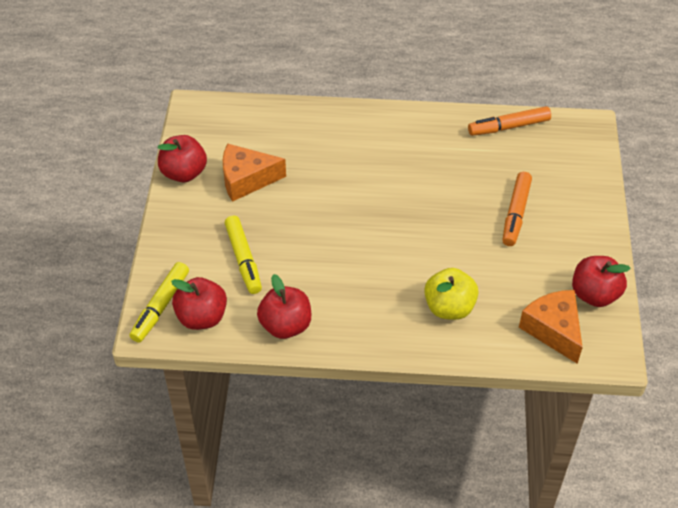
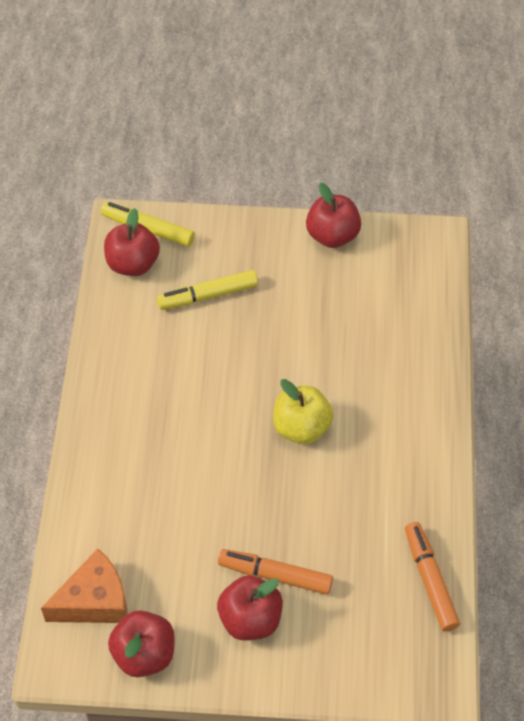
camera: 90 degrees right, 5 degrees up
orange cheese [223,143,286,202] -> none
red apple [257,274,311,339] -> red apple moved to [217,575,283,640]
yellow apple [424,268,479,320] -> yellow apple moved to [273,379,333,444]

